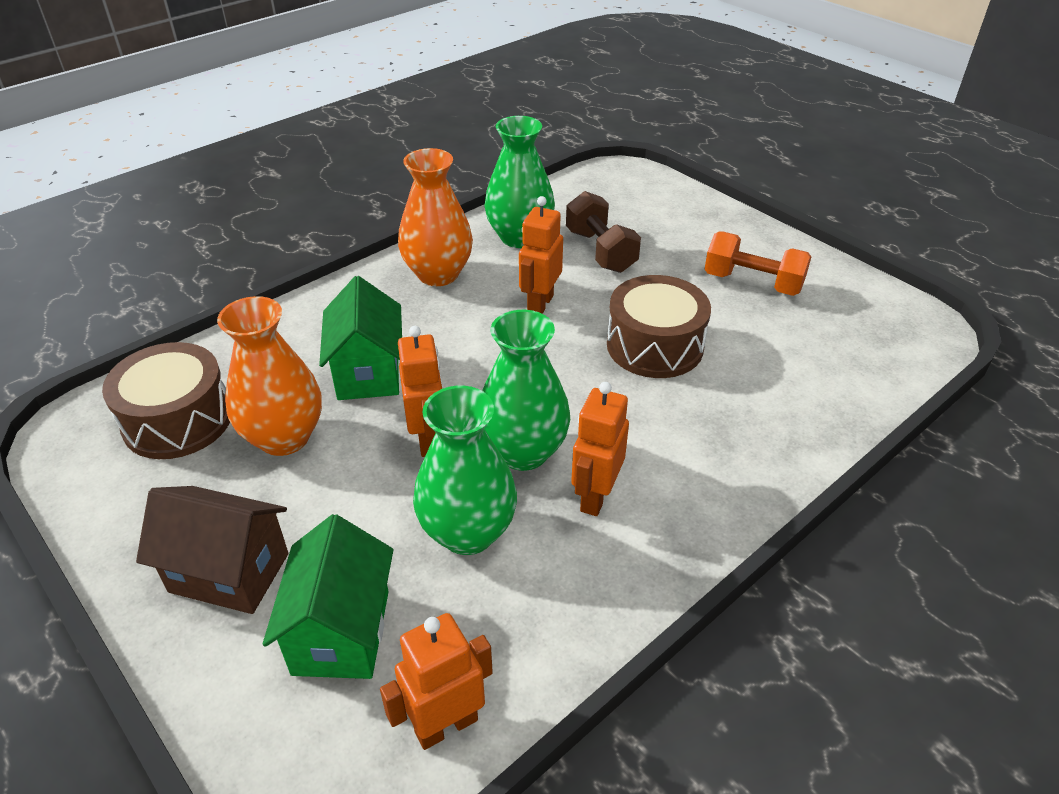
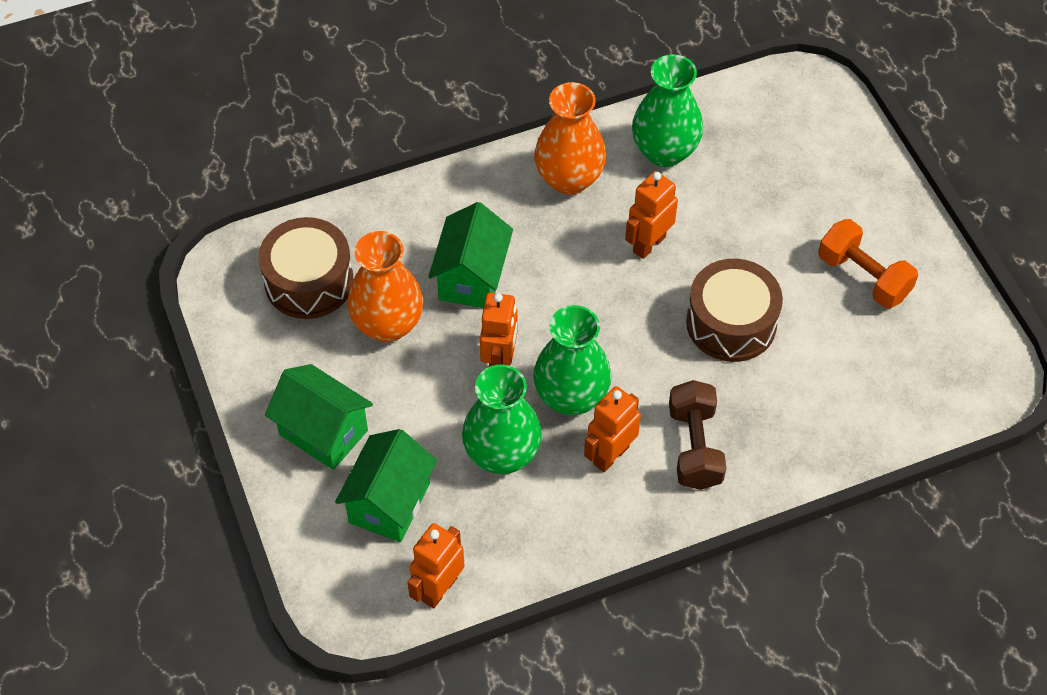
camera: 20 degrees right, 15 degrees up
brown house [136,486,288,614] -> green house [265,364,373,470]
orange robot [380,613,493,750] -> orange robot turned 45 degrees counterclockwise [408,523,465,609]
brown dumbbell [566,191,641,273] -> brown dumbbell moved to [669,380,726,490]

